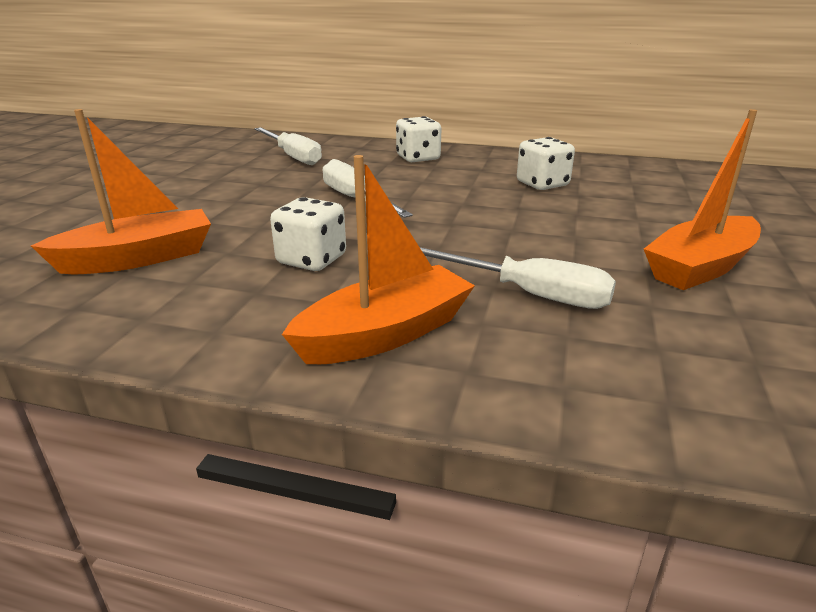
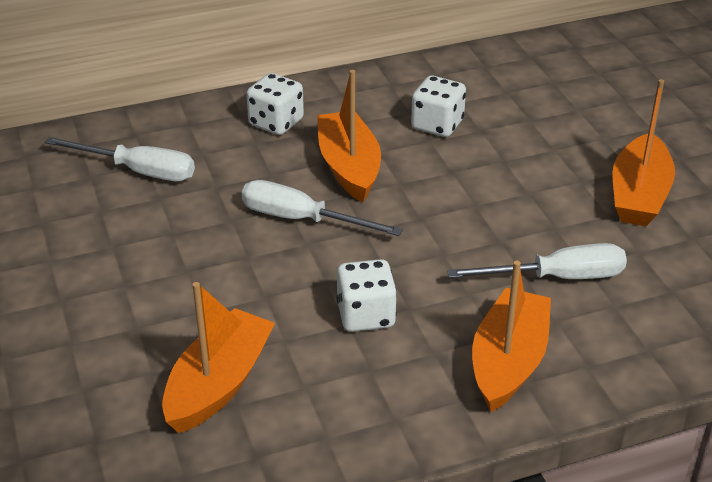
camera: 35 degrees left, 10 degrees up
none -> orange boat [317,70,381,202]

